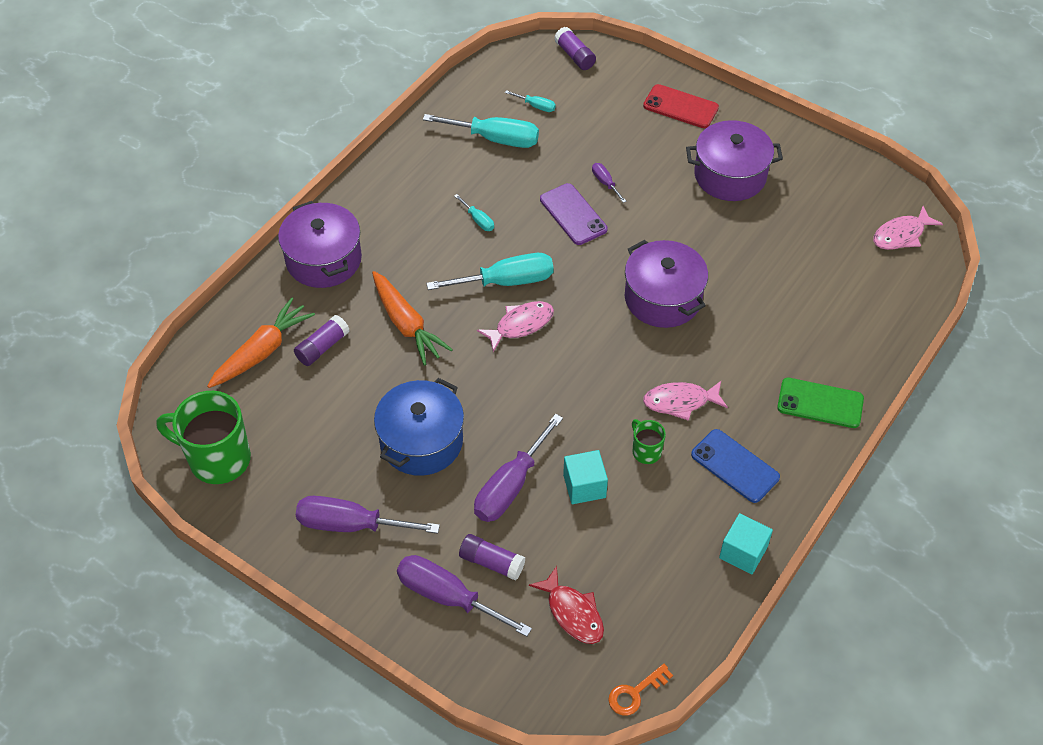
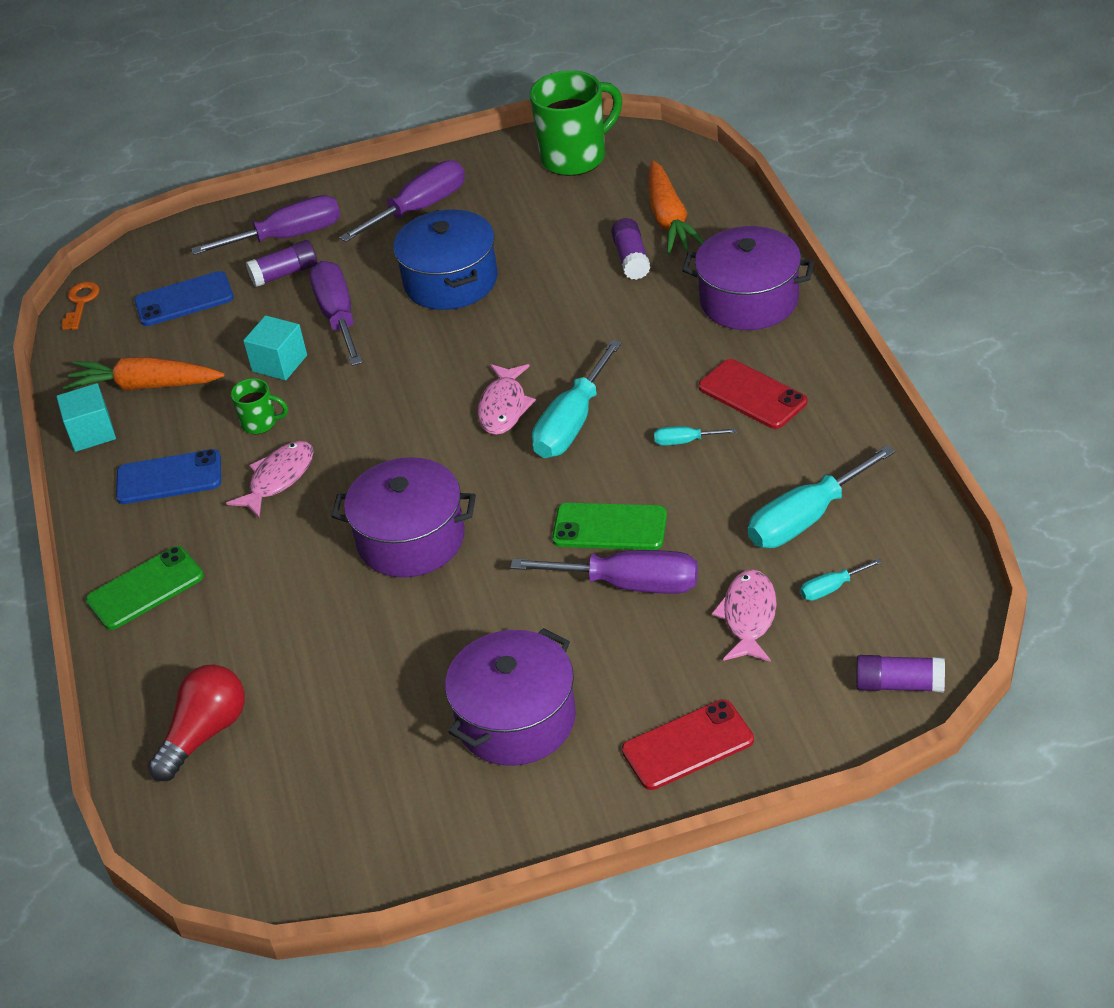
camera: 135 degrees right, 10 degrees down
orange carrot [372,271,453,366] -> orange carrot moved to [63,357,224,390]
red fish [529,566,604,644] -> blue phone [134,271,234,326]
purple phone [540,183,608,245] -> green phone [552,503,667,550]
purple screwdriver [592,163,626,203] -> purple screwdriver [510,550,698,594], size x2.12
pink fish [873,206,943,250] -> pink fish moved to [712,570,777,662]
none -> red light bulb [148,664,245,781]
none -> red phone [699,359,807,429]

